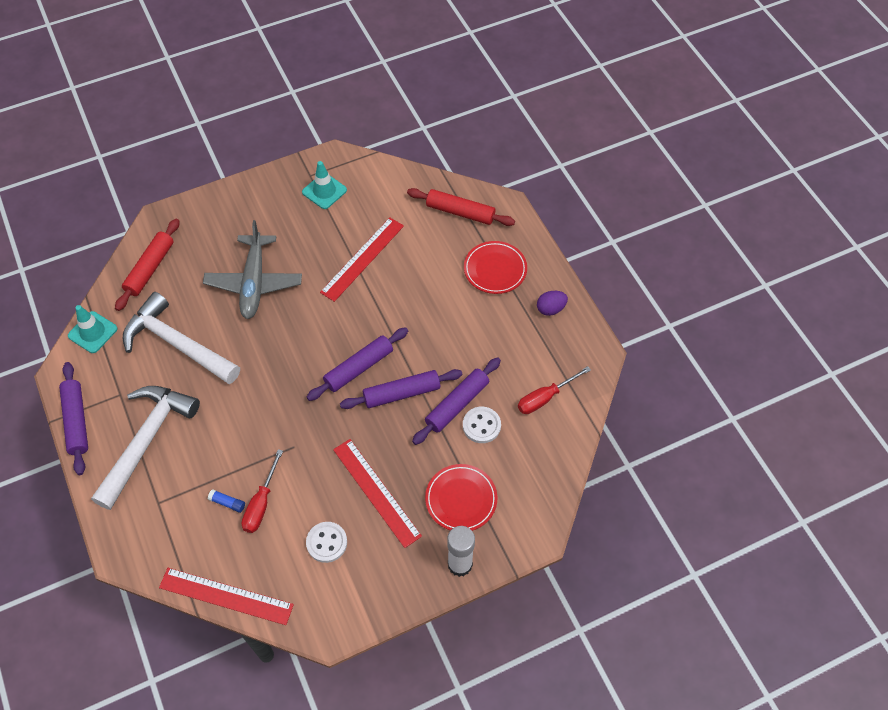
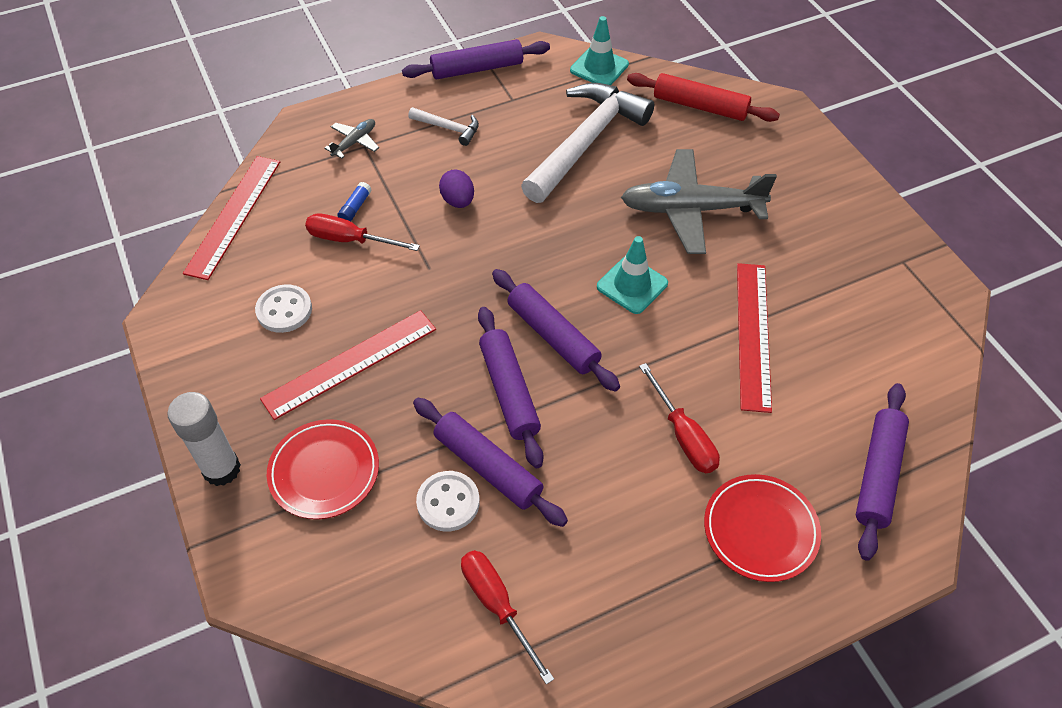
camera: 90 degrees right, 5 degrees down
white hammer [91,386,200,510] -> white hammer [408,107,479,146], size x0.44
turquoise traffic cone [302,161,347,209] -> turquoise traffic cone moved to [597,236,668,314]
red ruler [320,217,404,302] -> red ruler turned 60 degrees clockwise [737,263,772,413]
red rolling pin [407,188,515,226] -> purple rolling pin [856,383,909,561]
purple egg [537,291,568,316] -> purple egg moved to [439,169,474,208]
none -> grey plane [324,119,379,159]
none -> red screwdriver [639,363,720,473]

